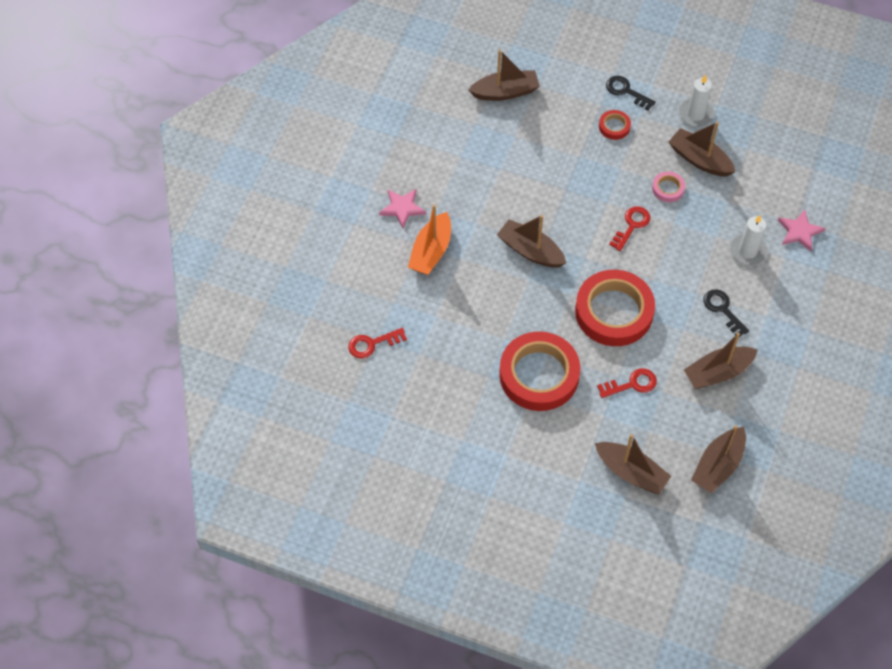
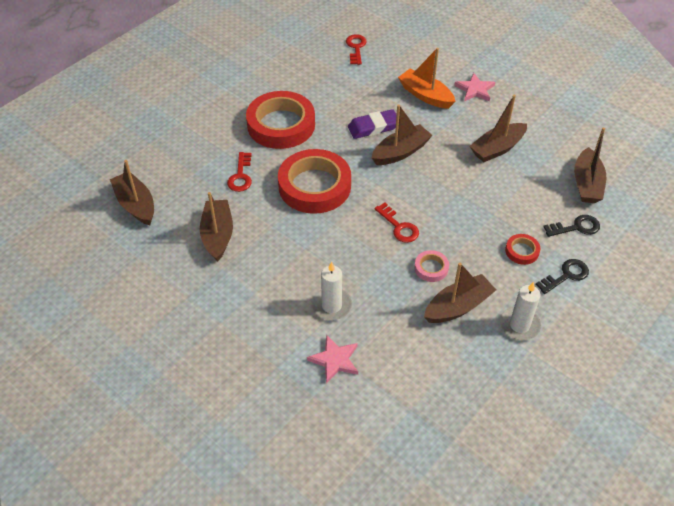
camera: 110 degrees right, 10 degrees down
brown boat [595,434,671,494] -> brown boat moved to [470,95,527,162]
black key [703,289,749,337] -> black key moved to [543,215,600,237]
none -> purple eraser [348,109,397,139]

